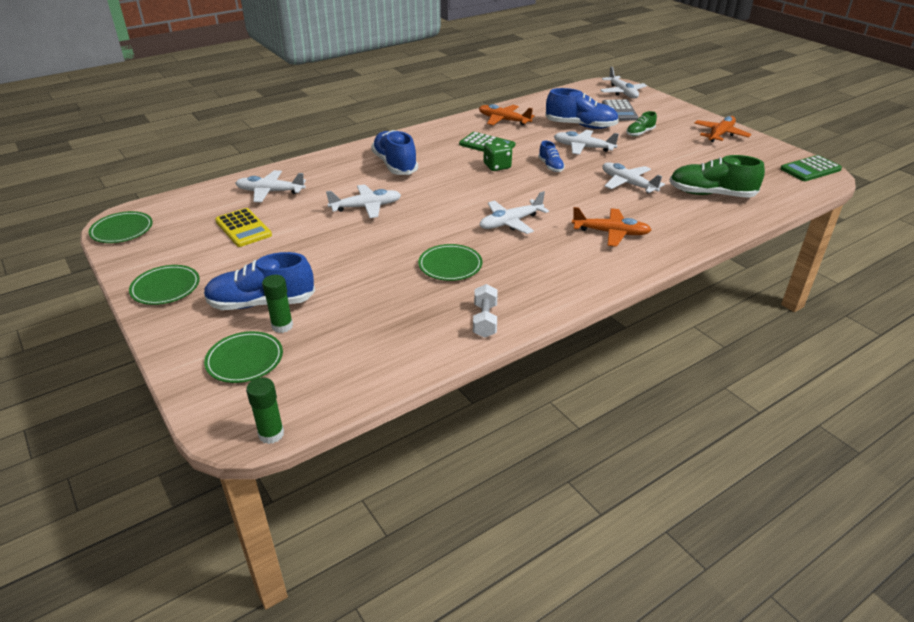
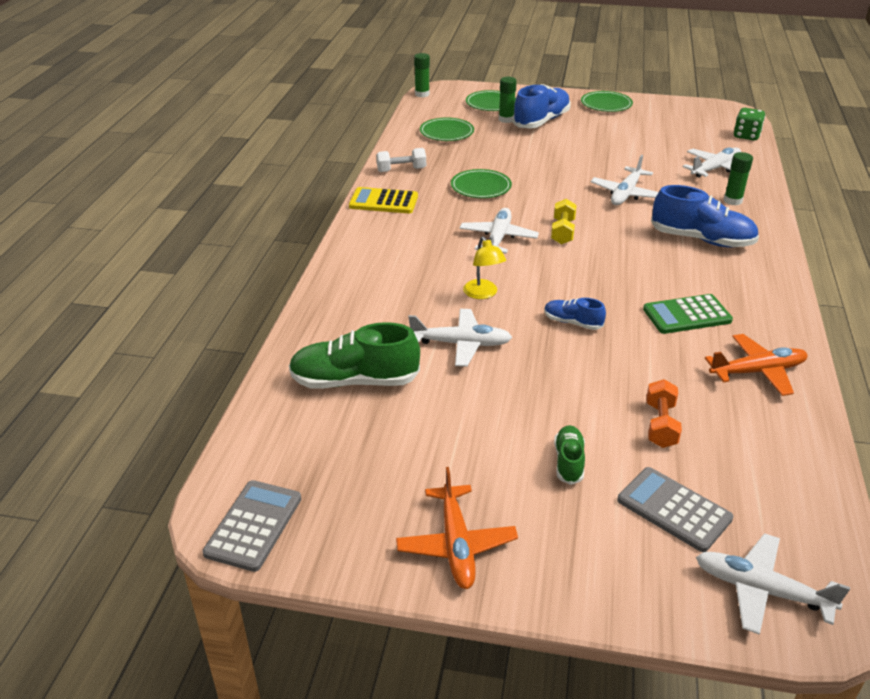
camera: 135 degrees right, 0 degrees up
green plate [89,211,153,243] -> green plate moved to [420,118,474,141]
yellow calculator [215,208,272,247] -> yellow calculator moved to [349,187,418,213]
white dumbbell [473,284,498,338] -> white dumbbell turned 60 degrees counterclockwise [376,148,426,172]
green dice [484,140,512,171] -> green dice moved to [734,108,765,141]
blue shoe [545,88,619,129] -> orange dumbbell [646,379,682,448]
white plane [554,130,619,155] -> none
orange plane [572,207,652,247] -> none
green shoe [669,155,765,198] -> green shoe turned 150 degrees counterclockwise [289,322,420,389]
green calculator [780,155,842,181] -> grey calculator [202,480,301,572]
none -> yellow lamp [463,237,506,299]
none -> yellow dumbbell [551,199,577,245]
none -> green glue stick [724,152,753,206]

